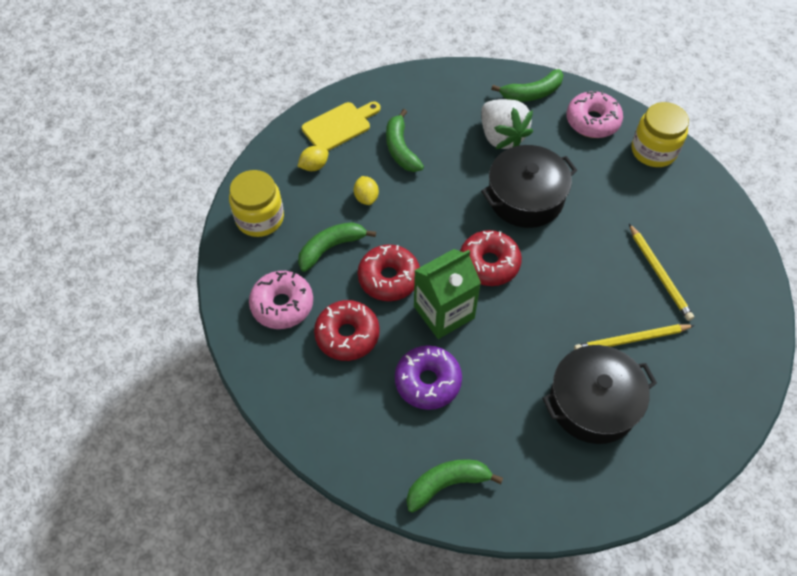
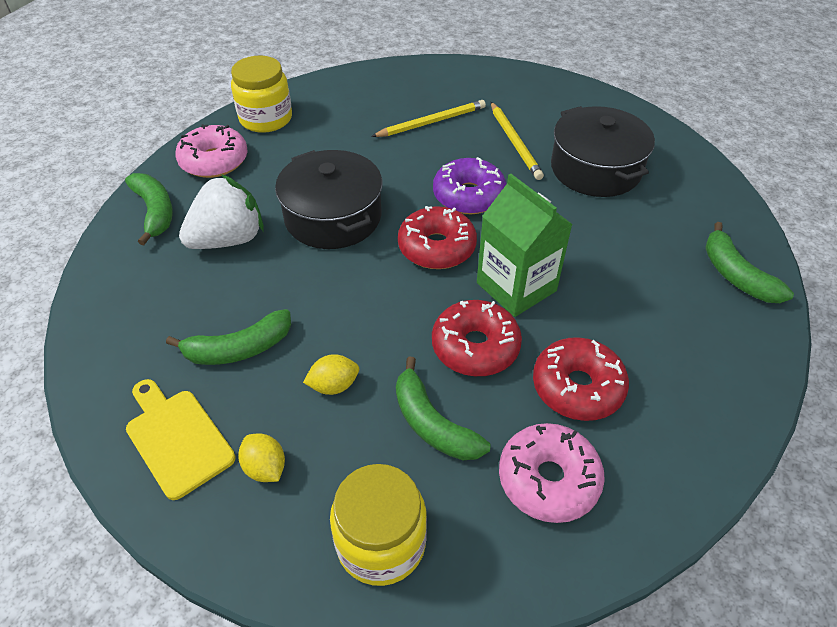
camera: 95 degrees left, 10 degrees down
purple donut [395,345,462,410] -> purple donut moved to [433,157,506,214]

